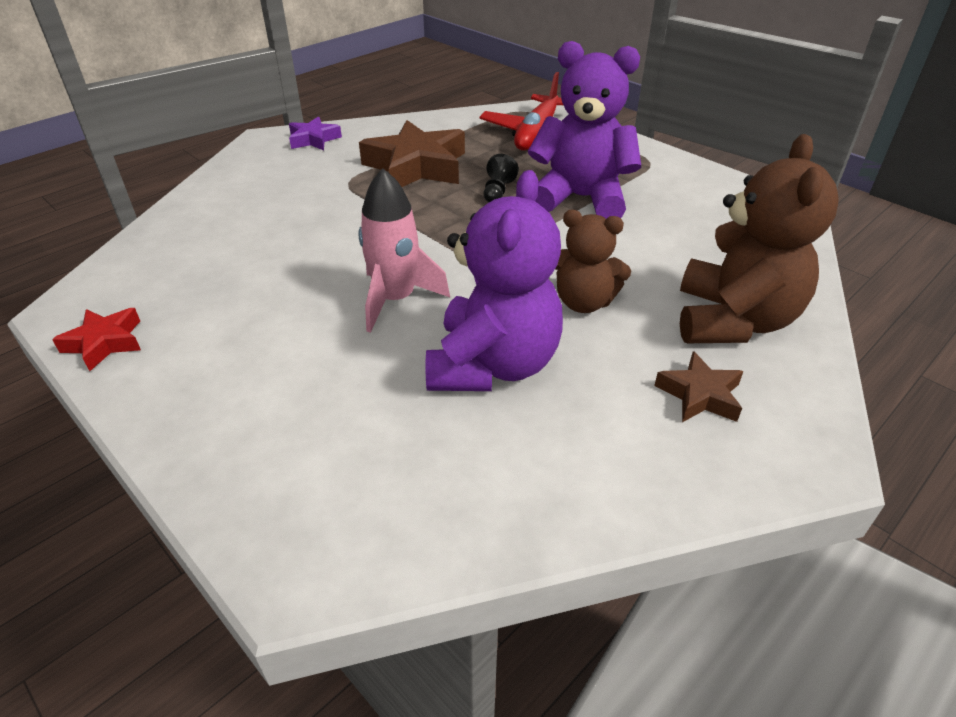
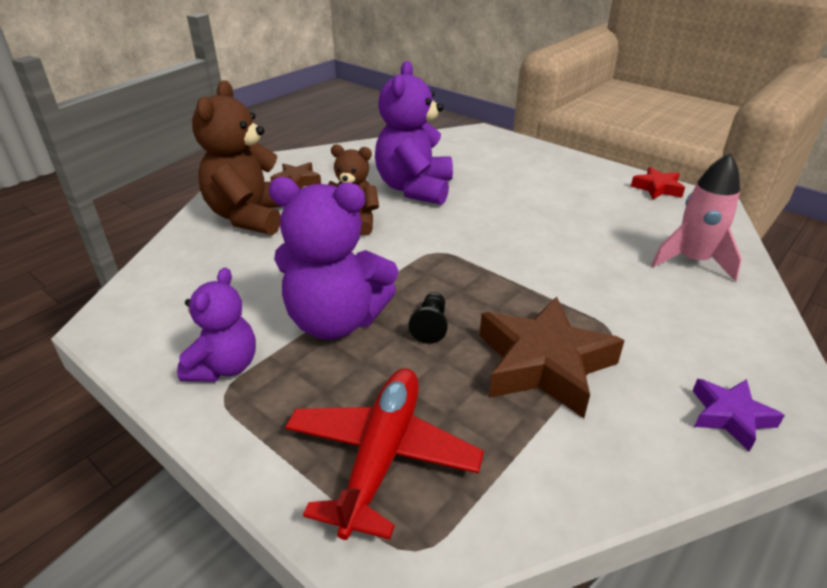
camera: 175 degrees right, 5 degrees down
pink rocket [359,168,450,333] -> pink rocket moved to [651,153,742,281]
none -> purple teddy bear [177,268,256,382]

